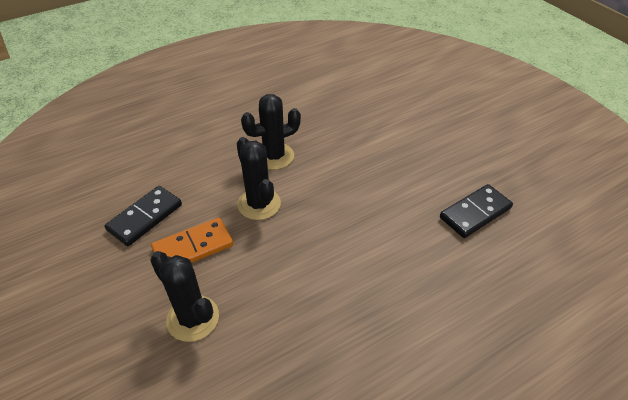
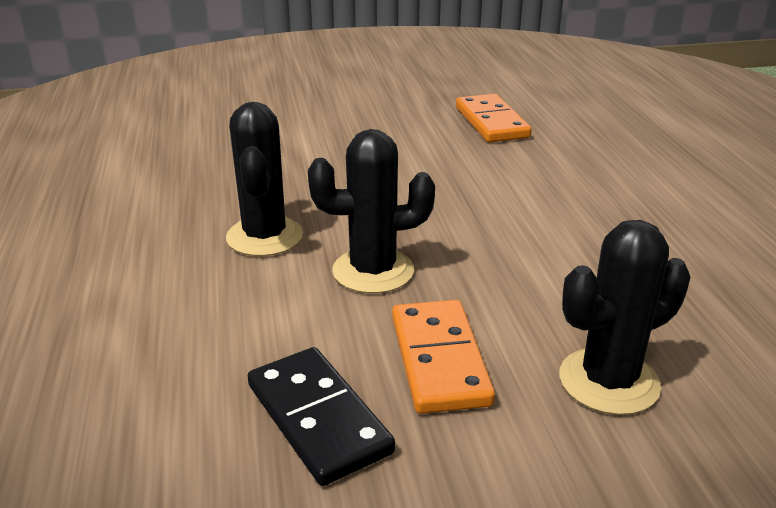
camera: 70 degrees left, 15 degrees down
black domino [440,184,513,238] -> orange domino [456,94,532,142]

